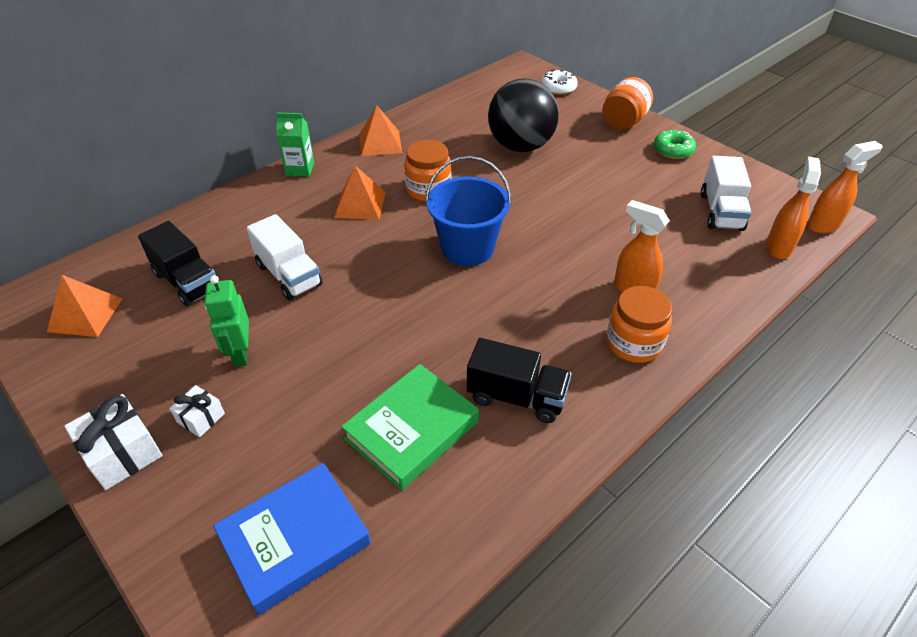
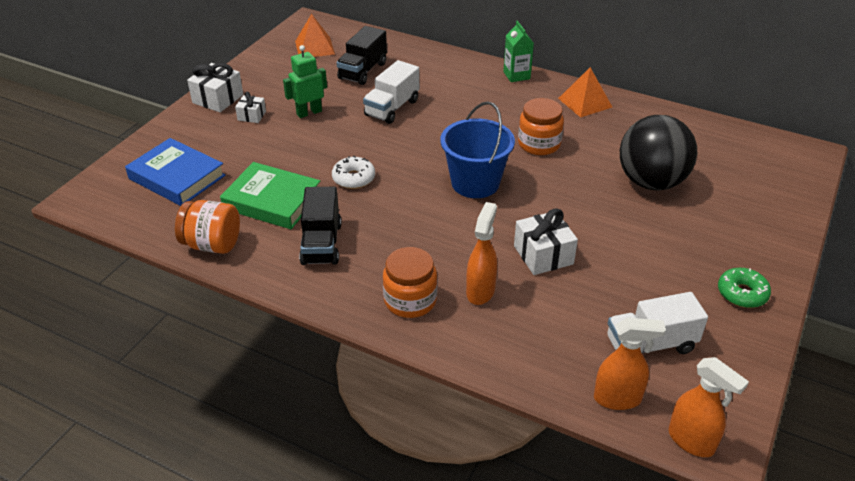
camera: 70 degrees right, 5 degrees down
orange pyramid [334,165,386,220] -> none
white donut [541,69,578,95] -> white donut moved to [332,156,375,189]
orange jar [602,77,653,130] -> orange jar moved to [175,200,240,254]
none -> white gift [514,208,578,275]

